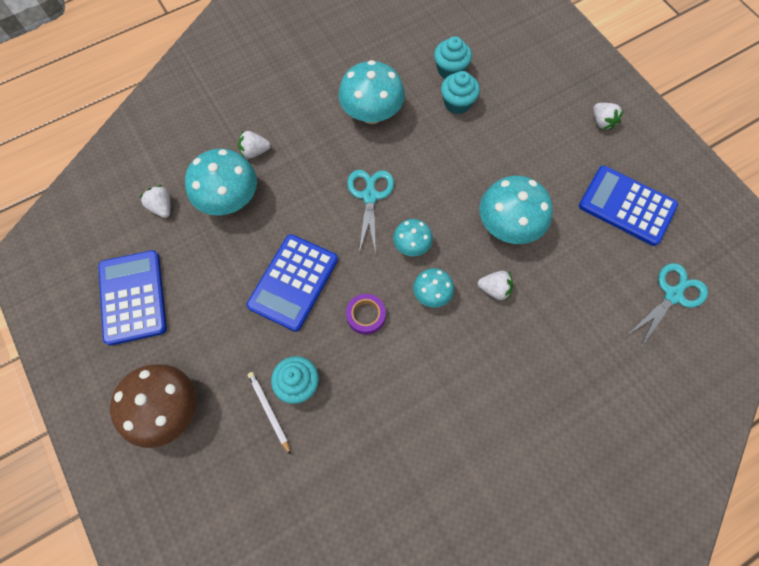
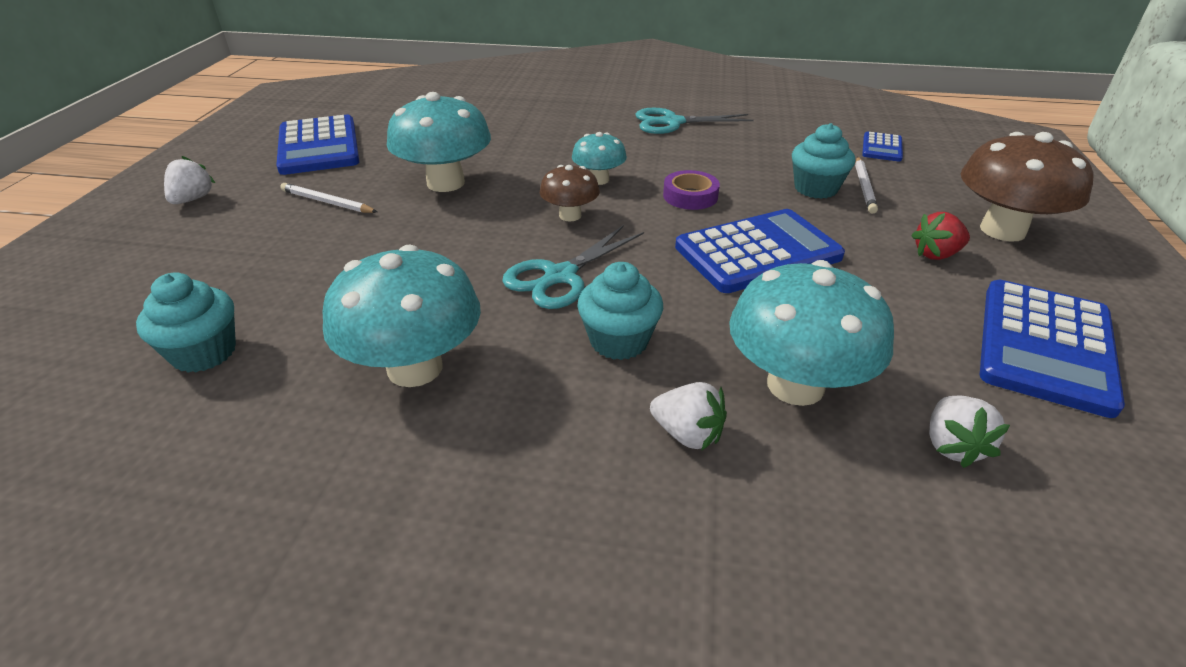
camera: 140 degrees left, 30 degrees down
turquoise mushroom [393,219,433,256] -> brown mushroom [540,165,600,222]
turquoise cupcake [441,71,480,114] -> turquoise cupcake moved to [577,262,663,360]
white strawberry [478,271,513,301] -> none
turquoise scissors [627,263,708,348] -> turquoise scissors moved to [635,108,754,134]
none -> white pencil [280,183,377,213]
none -> blue calculator [862,131,903,162]
none -> red strawberry [911,212,970,260]

